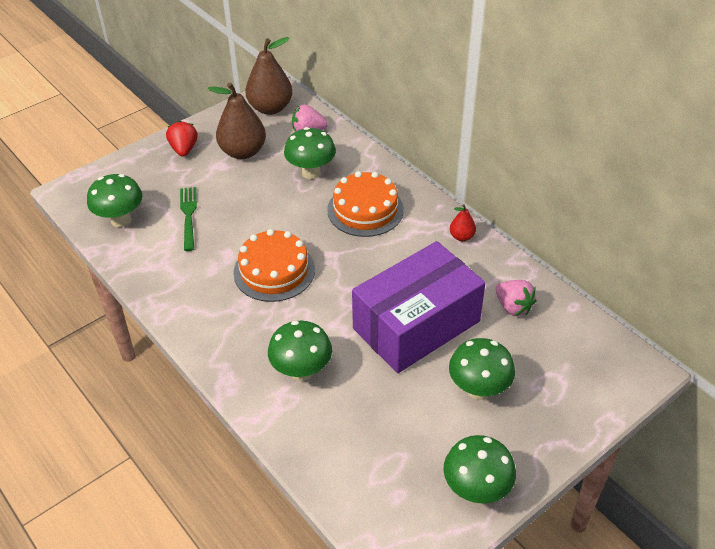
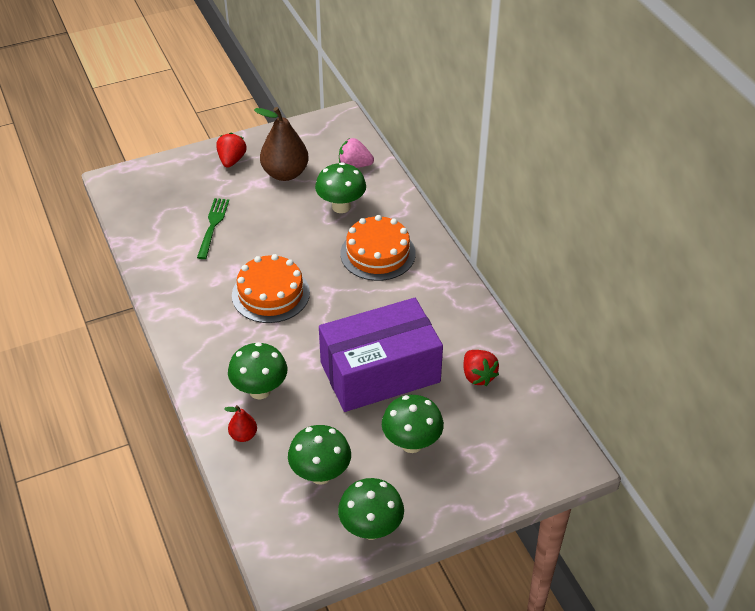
camera: 15 degrees right, 0 degrees up
green mushroom [87,174,143,227] -> green mushroom moved to [288,425,351,484]
brown pear [245,37,293,115] -> none
red pear [450,204,476,241] -> red pear moved to [224,405,257,442]
pink strawberry [495,280,536,316] -> red strawberry [463,350,499,386]

